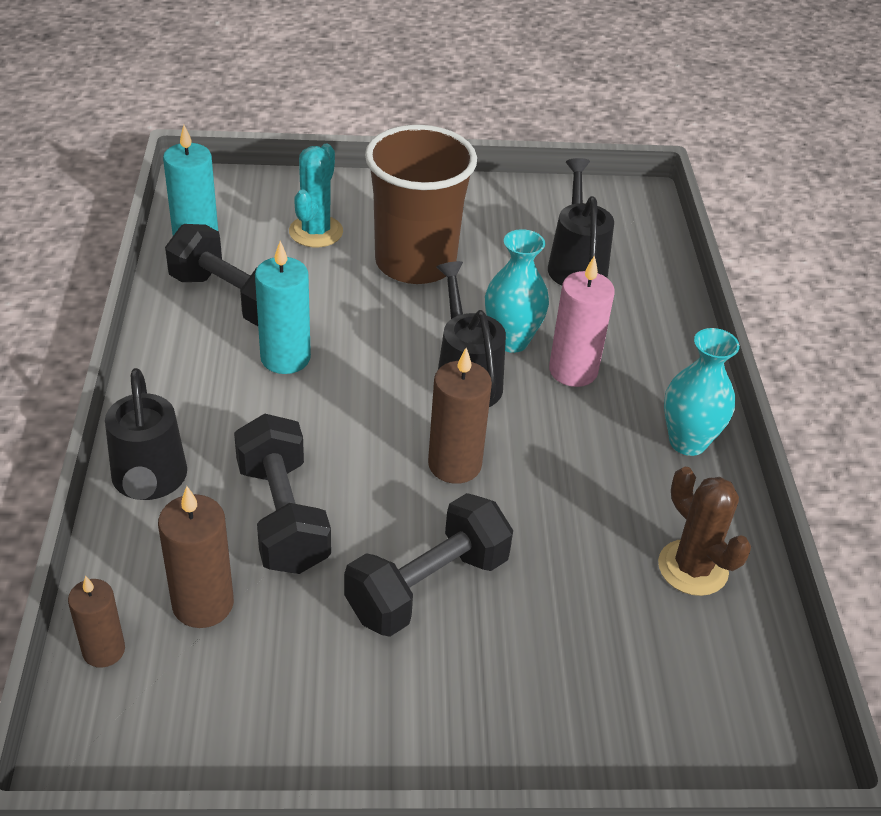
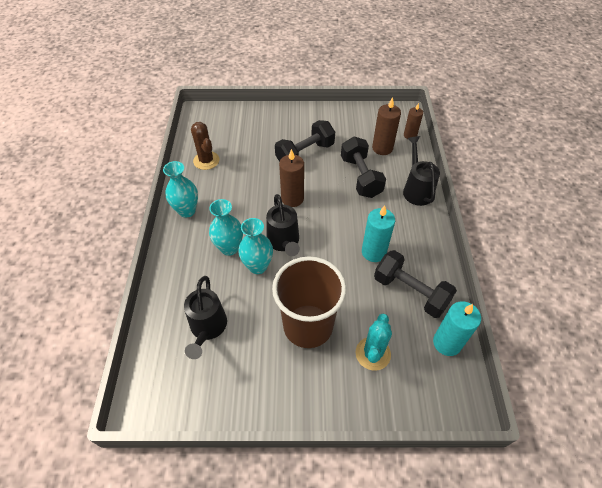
camera: 175 degrees left, 10 degrees up
pink candle [549,255,615,387] -> turquoise vase [209,199,243,256]

